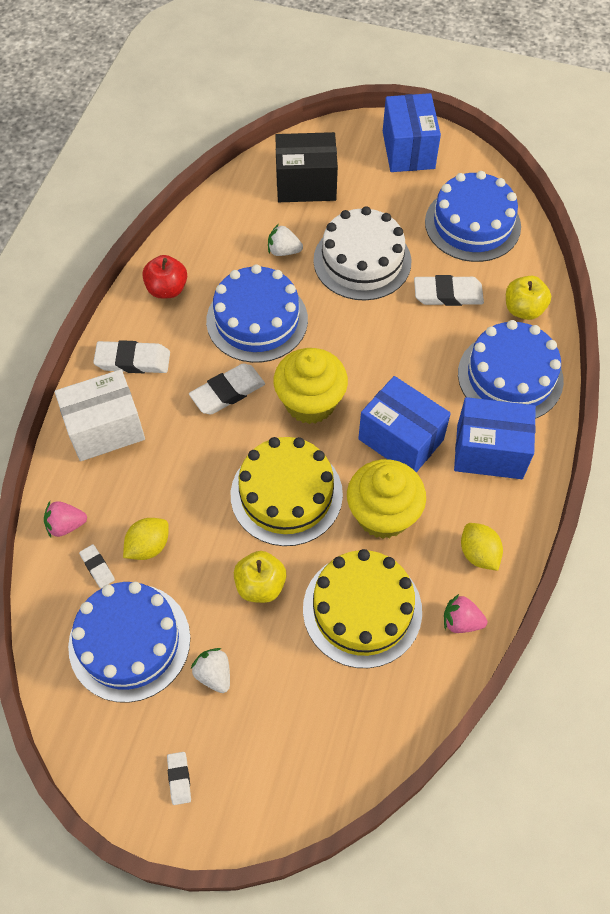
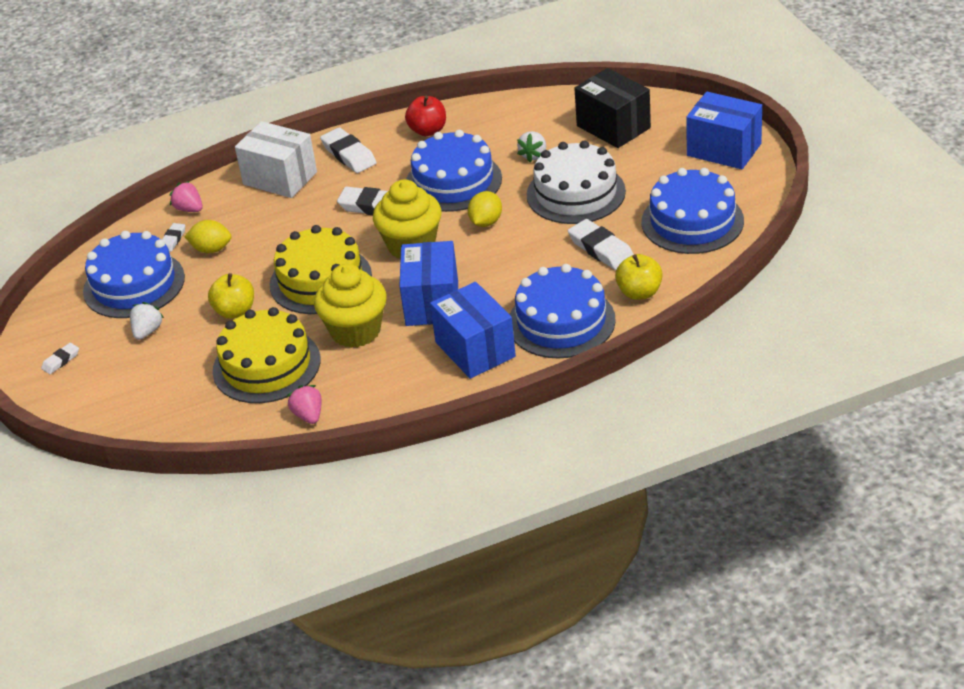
camera: 55 degrees right, 20 degrees down
white strawberry [268,224,303,256] -> white strawberry turned 135 degrees counterclockwise [517,131,546,162]
blue box [383,93,441,172] -> blue box turned 75 degrees clockwise [686,92,762,169]
yellow lemon [461,523,503,571] -> yellow lemon moved to [468,191,502,227]

